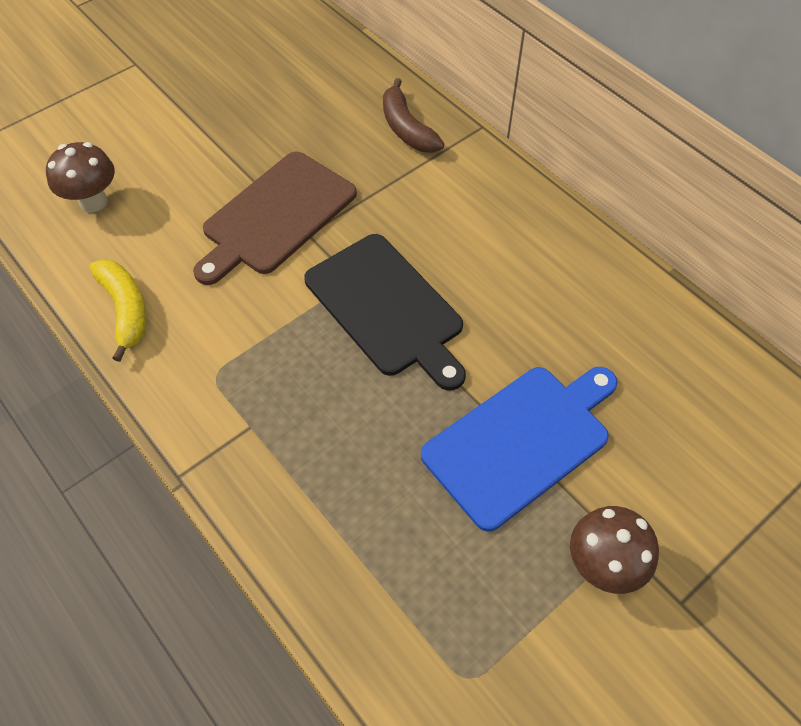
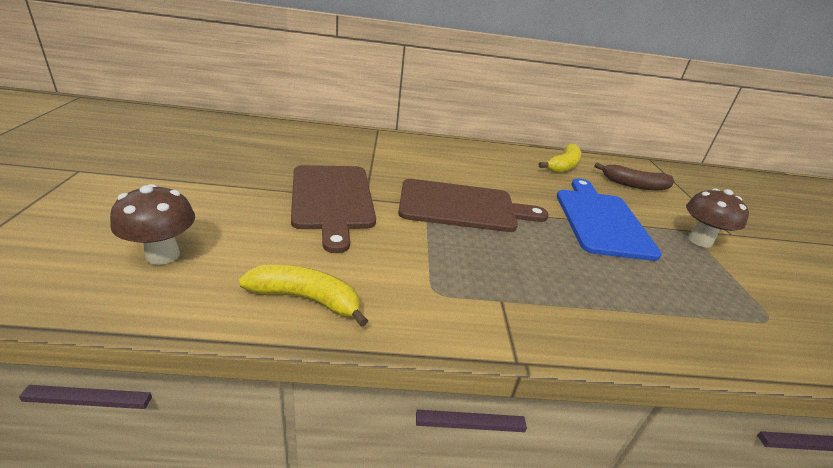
camera: 55 degrees left, 25 degrees down
black cutting board [304,234,466,391] -> brown cutting board [398,179,549,232]
brown banana [383,78,444,153] -> brown banana moved to [594,162,675,190]
none -> yellow banana [539,144,582,173]

